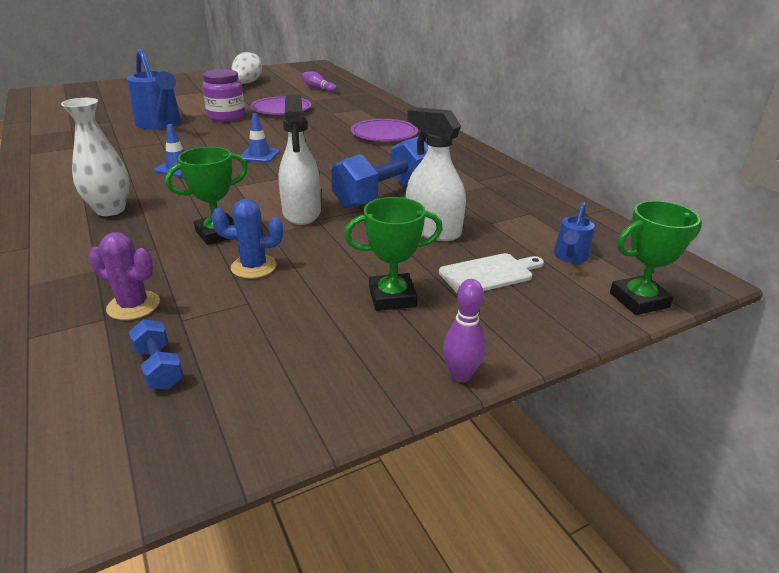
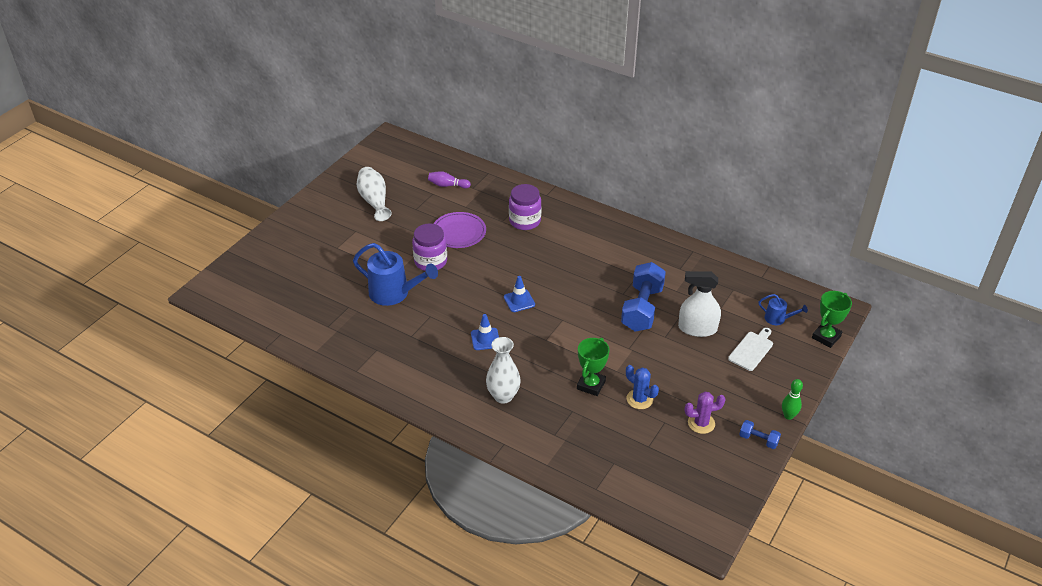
camera: 30 degrees left, 10 degrees up
purple cactus [88,232,160,320] -> purple cactus moved to [685,392,726,434]
blue dumbbell [129,319,184,389] -> blue dumbbell moved to [739,420,781,449]
blue cactus [211,199,283,279] -> blue cactus turned 75 degrees clockwise [626,365,659,409]
white spray bottle [279,95,321,225] -> none
green trophy [344,197,443,311] -> none
purple plate [351,119,418,141] -> none
purple bowling pin [443,279,485,383] -> green bowling pin [782,379,803,420]
blue watering can [554,202,595,263] -> blue watering can turned 60 degrees counterclockwise [759,294,808,325]
none -> purple jar [509,184,541,230]

